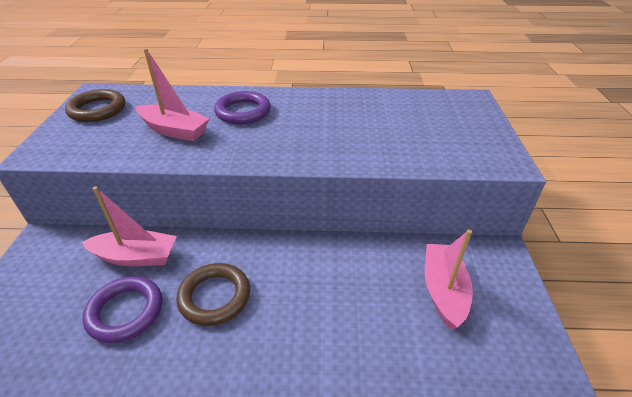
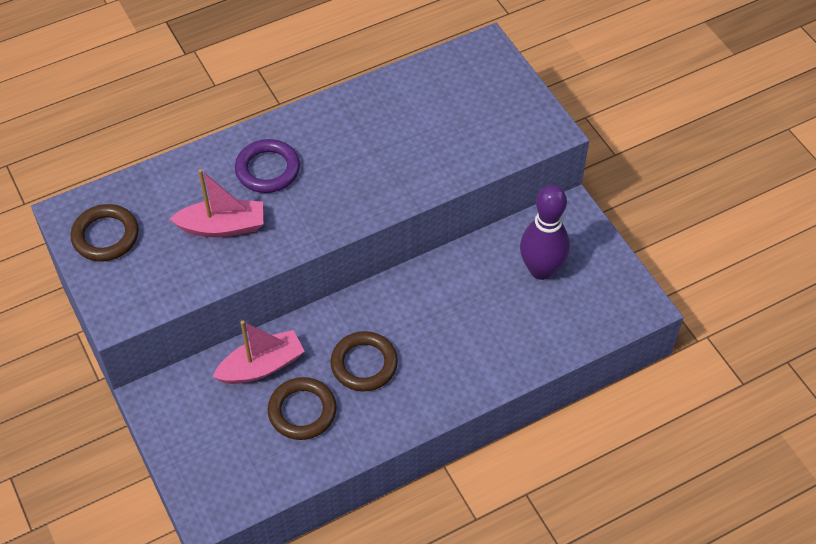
camera: 30 degrees left, 15 degrees up
purple ring [83,276,162,343] -> brown ring [268,377,337,440]
pink boat [425,229,473,330] -> purple bowling pin [520,185,570,280]

